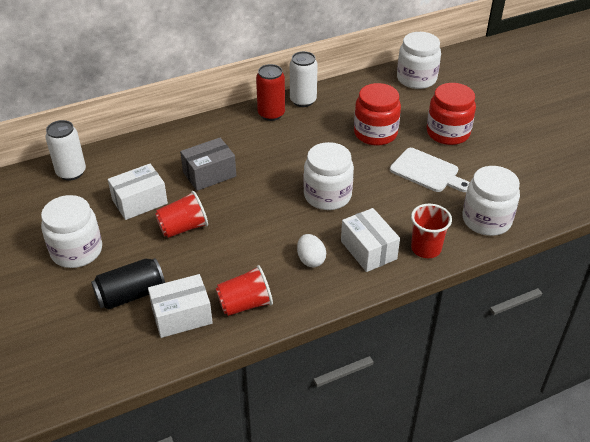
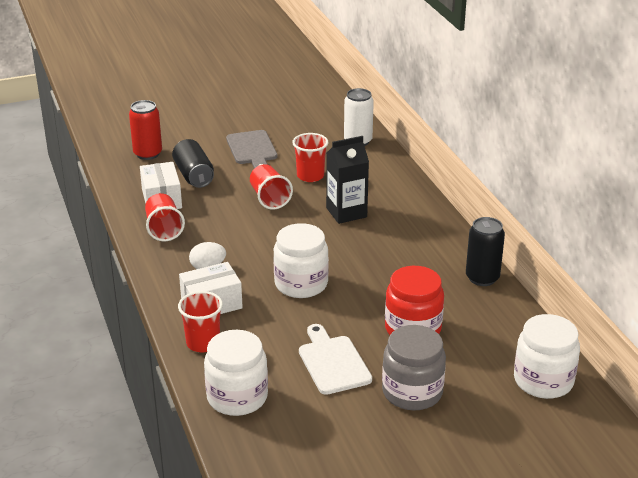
camera: 95 degrees right, 10 degrees down
white jar [41,195,102,268] -> grey cutting board [226,130,277,169]
white box [108,164,168,220] -> red cup [292,133,328,182]
grey box [180,138,236,191] -> black carton [326,136,369,224]
red can [256,64,285,121] -> red can moved to [129,100,162,160]
white can [290,51,318,107] -> black can [466,217,505,286]
white cutting board [390,148,470,192] -> white cutting board turned 120 degrees clockwise [299,324,372,395]
red jar [427,83,476,145] -> grey jar [382,325,446,410]

